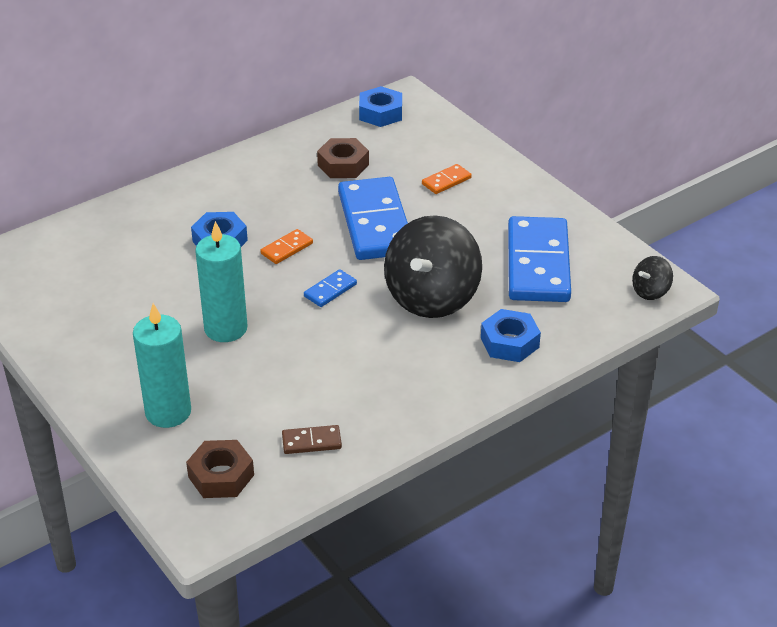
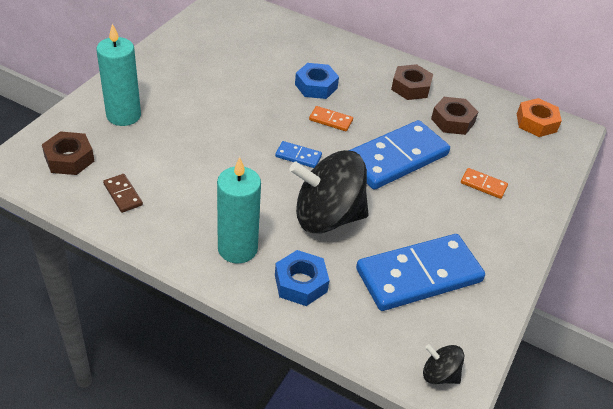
camera: 60 degrees right, 5 degrees up
turquoise candle [195,221,248,342] -> turquoise candle moved to [217,157,261,264]
blue nut [359,86,402,127] -> orange nut [517,98,562,137]
none -> brown nut [391,64,433,100]

